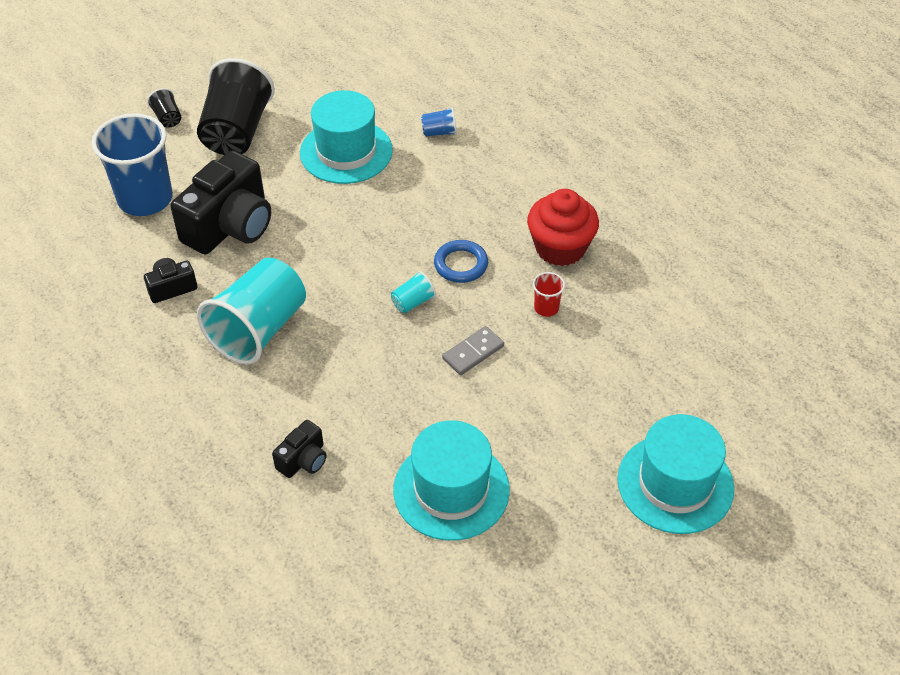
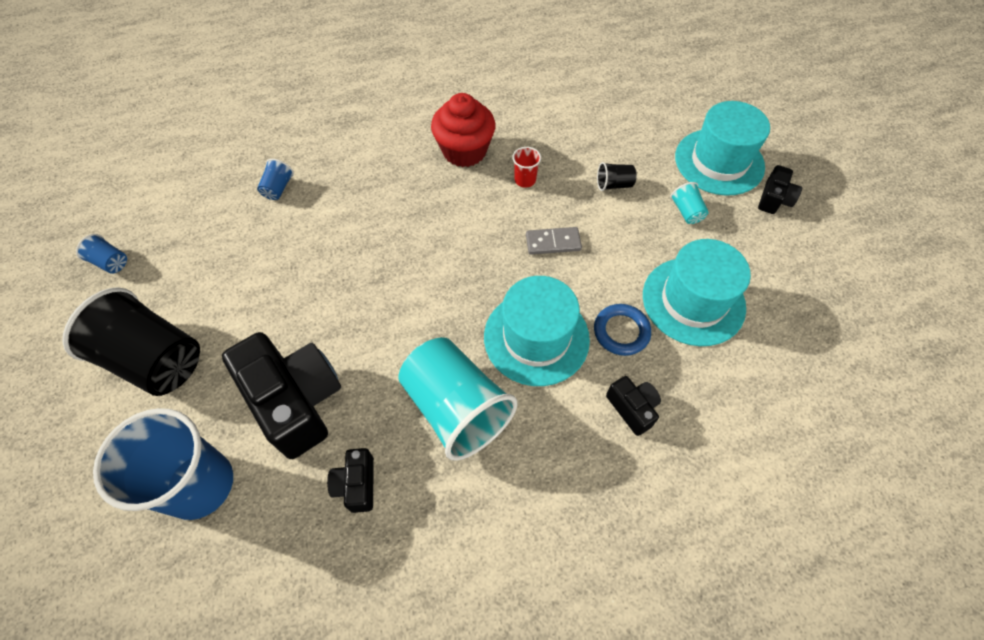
camera: 70 degrees left, 10 degrees up
black cup [147,88,181,128] -> black cup moved to [597,162,637,191]
turquoise hat [300,90,393,184] -> turquoise hat moved to [484,276,590,386]
turquoise cup [391,271,436,313] -> turquoise cup moved to [670,182,709,224]
blue ring [434,240,488,283] -> blue ring moved to [594,304,651,356]
grey domino [442,326,504,375] -> grey domino turned 75 degrees counterclockwise [526,227,582,255]
none -> blue cup [76,234,127,274]
none -> black camera [758,165,802,214]

